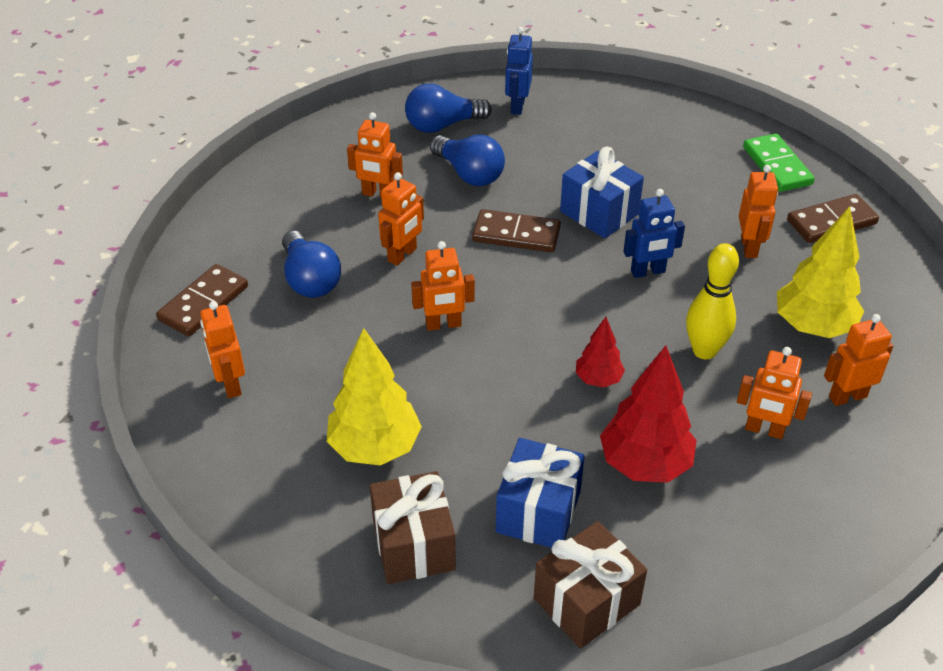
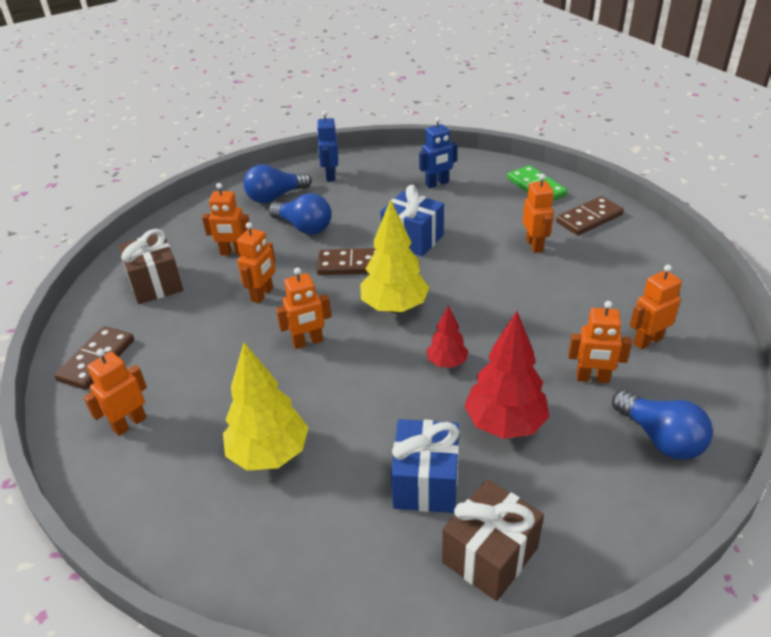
camera: 10 degrees left, 5 degrees down
orange robot [200,301,245,398] -> orange robot turned 75 degrees clockwise [83,349,147,436]
blue light bulb [282,231,341,298] -> blue light bulb moved to [612,390,713,460]
brown gift [370,471,456,584] -> brown gift moved to [118,229,183,304]
blue robot [623,189,685,278] -> blue robot moved to [419,117,457,188]
yellow bowling pin [686,243,739,359] -> none
yellow tree [777,206,864,338] -> yellow tree moved to [360,199,430,313]

